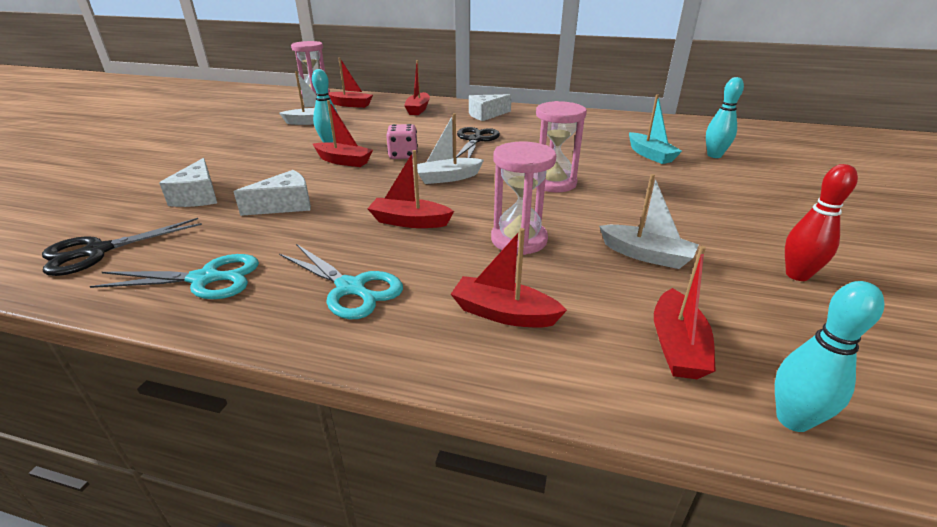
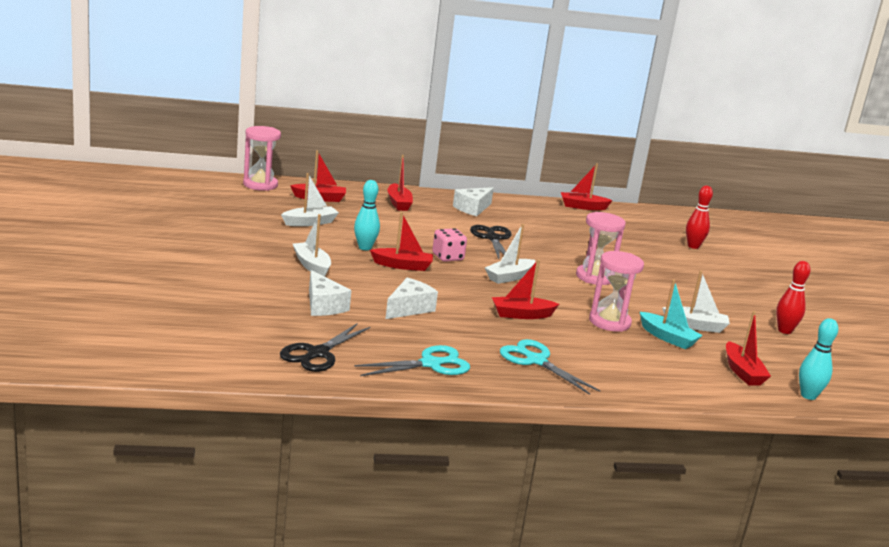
camera: 25 degrees left, 10 degrees down
turquoise scissors [279,244,403,319] -> turquoise scissors turned 150 degrees counterclockwise [500,339,600,395]
red boat [451,228,567,328] -> red boat moved to [561,163,613,210]
turquoise boat [629,94,682,164] -> turquoise boat moved to [640,279,703,349]
turquoise bowling pin [706,77,744,158] -> red bowling pin [686,186,713,249]
none -> white boat [293,214,331,277]

